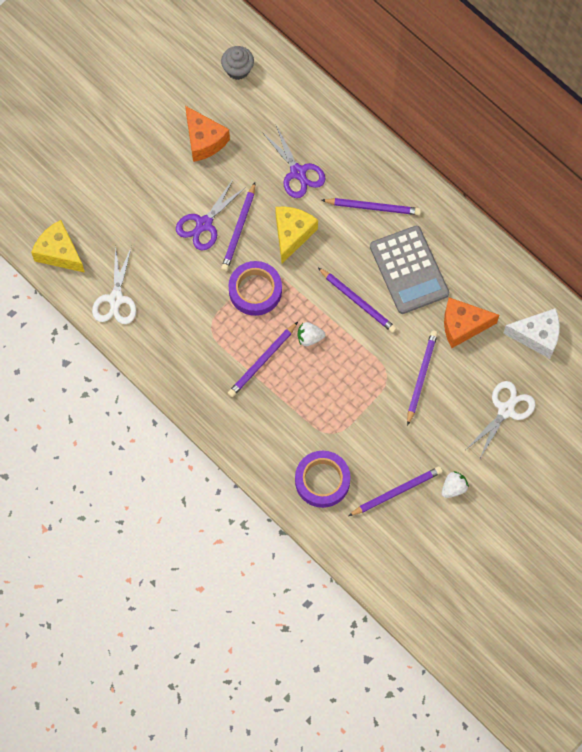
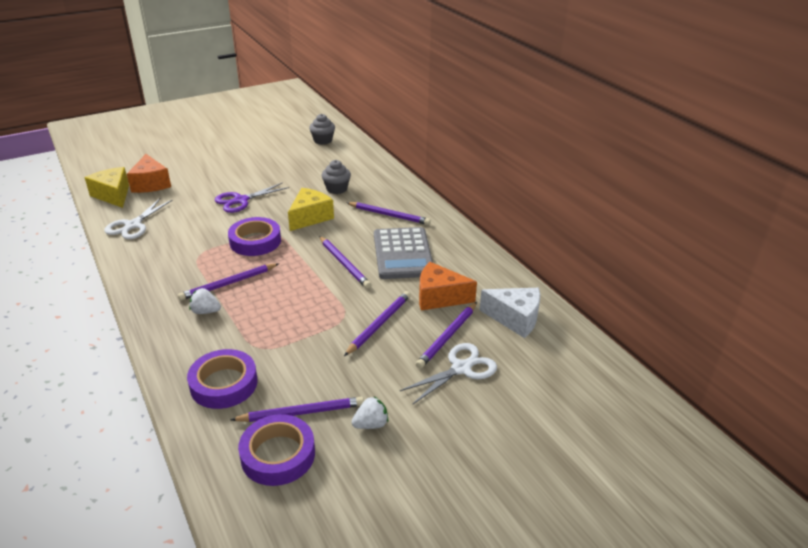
camera: 15 degrees right, 35 degrees down
orange cheese [185,106,230,162] -> orange cheese moved to [127,154,171,193]
purple pencil [221,182,255,271] -> purple pencil moved to [416,302,477,369]
purple scissors [262,125,326,198] -> grey cupcake [322,160,351,194]
white strawberry [298,322,326,346] -> white strawberry moved to [189,288,221,314]
none -> purple tape [238,414,315,486]

